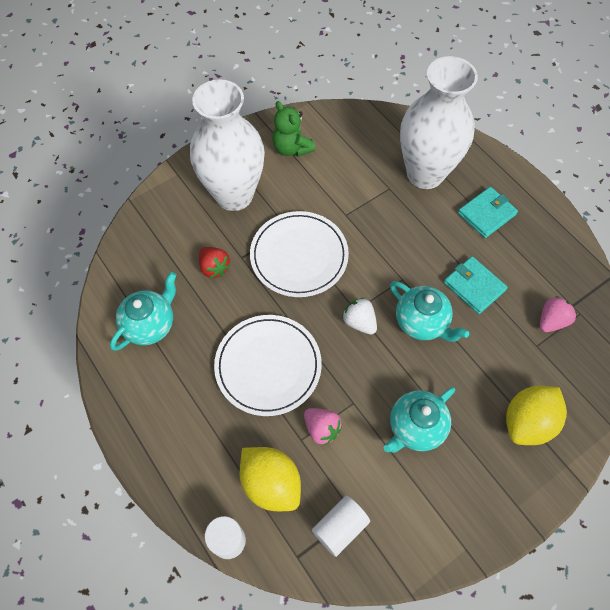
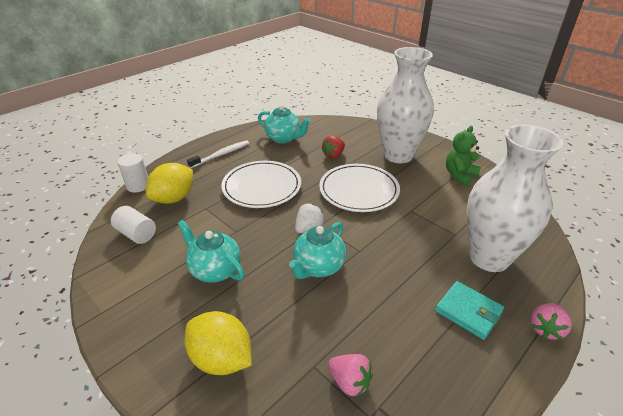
camera: 80 degrees right, 25 degrees down
pink strawberry [304,408,342,446] -> pink strawberry moved to [530,303,572,340]
turquoise wallet [444,256,508,314] -> none
none -> white toothbrush [187,140,249,168]

